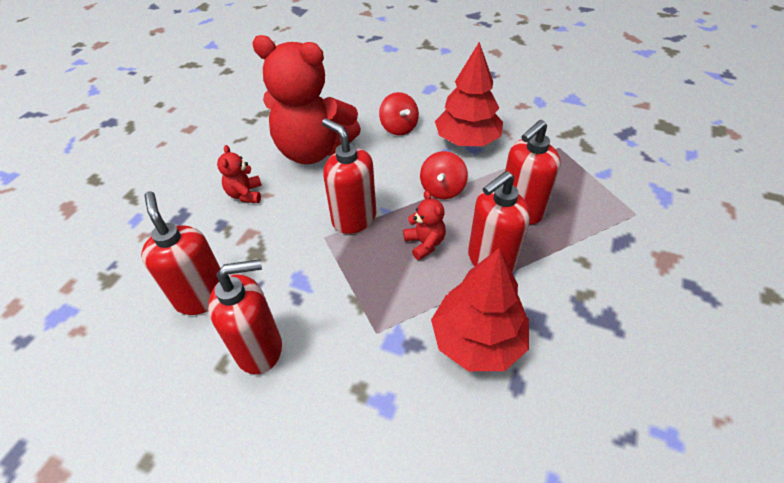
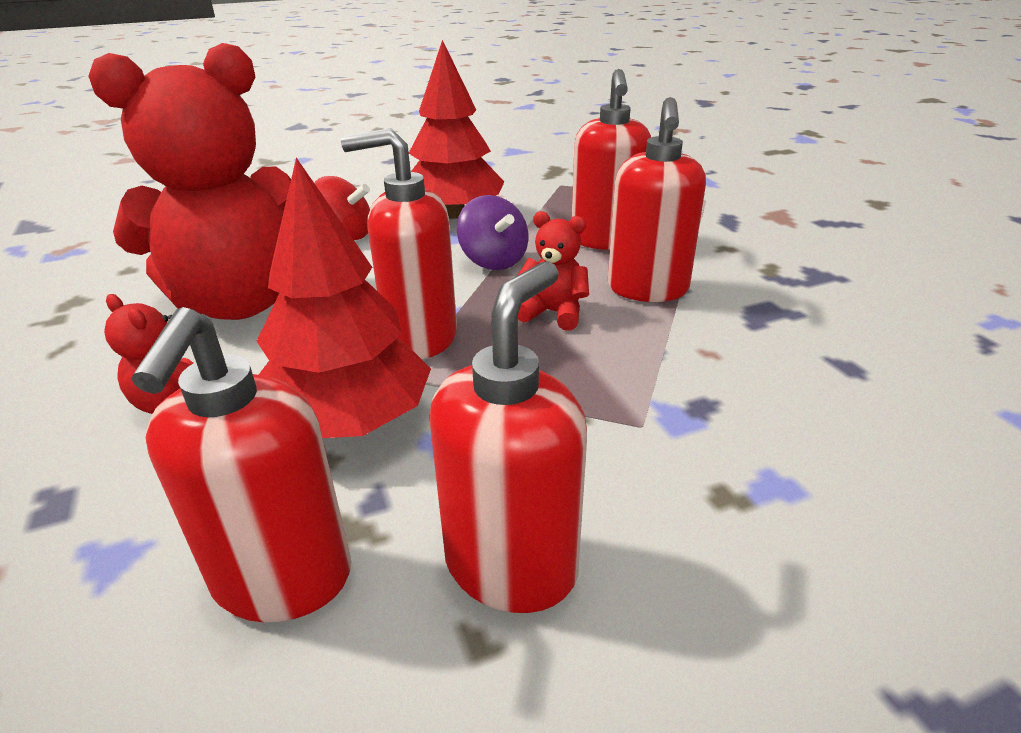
camera: 45 degrees left, 15 degrees down
red soap dispenser [141,191,221,315] -> red soap dispenser turned 105 degrees counterclockwise [131,307,351,622]
red spinning top [420,151,468,199] -> purple spinning top [457,195,528,270]
red tree [431,248,529,371] -> red tree moved to [257,158,431,438]

